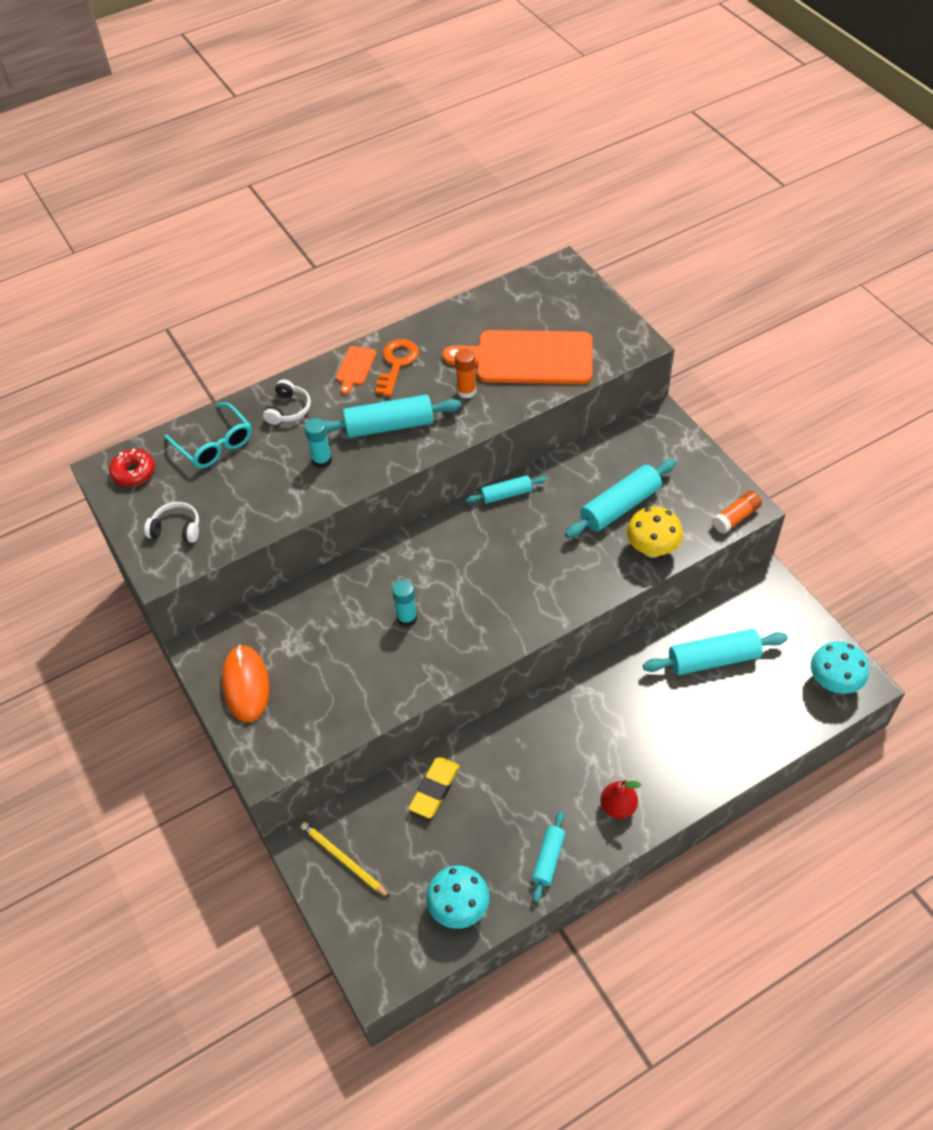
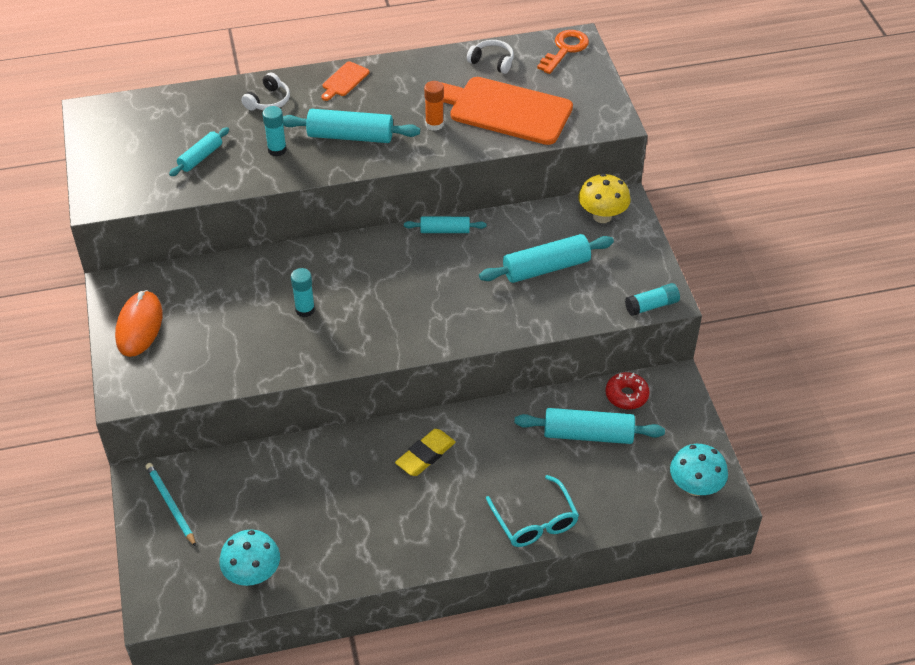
camera: 15 degrees right, 5 degrees down
red donut [109,448,155,487] -> red donut moved to [606,372,650,410]
white headphones [144,502,199,543] -> white headphones moved to [467,40,514,74]
turquoise glasses [164,402,252,468] -> turquoise glasses moved to [486,475,579,547]
yellow pencil [301,822,390,898] -> turquoise pencil [146,463,196,547]
orange key [375,339,419,397] -> orange key moved to [537,30,589,74]
yellow eraser [409,757,460,818] -> yellow eraser moved to [395,429,456,476]
turquoise rolling pin [532,811,565,902] -> turquoise rolling pin moved to [169,127,229,176]
red pear [600,780,641,819] -> none
yellow mushroom [627,506,683,558] -> yellow mushroom moved to [578,174,631,223]
orange glue stick [712,491,762,534] -> turquoise glue stick [625,283,680,316]

